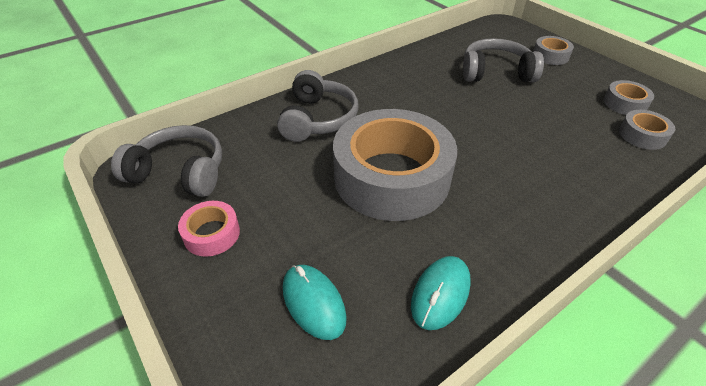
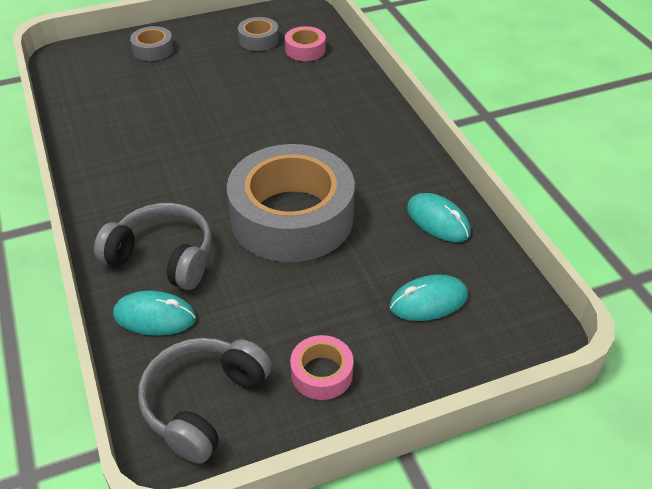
camera: 75 degrees left, 0 degrees up
grey headphones [463,38,544,82] -> none
grey tape [619,110,675,150] -> pink tape [285,26,326,61]
none -> turquoise mouse [113,291,196,336]

